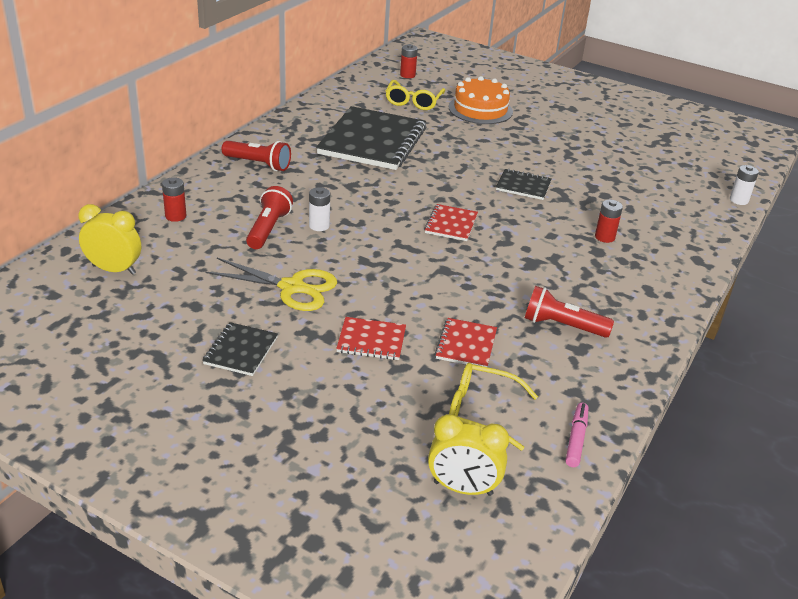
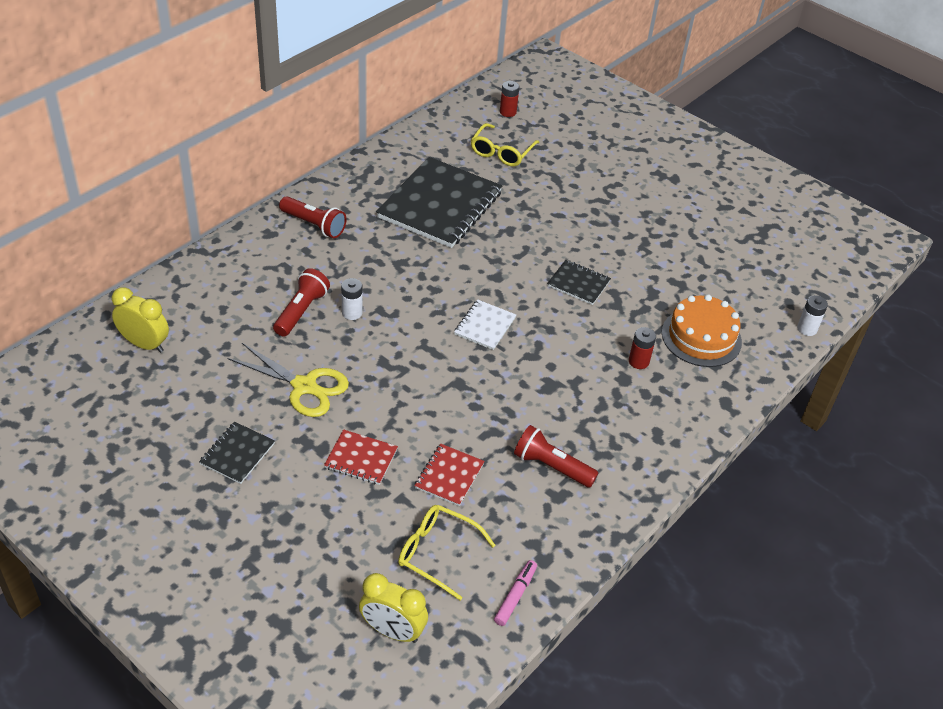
camera: 10 degrees right, 10 degrees up
red battery [162,177,186,222] -> none
red notebook [424,204,478,241] -> white notebook [454,300,516,350]
orange cake [449,76,513,124] -> orange cake moved to [662,294,742,367]

